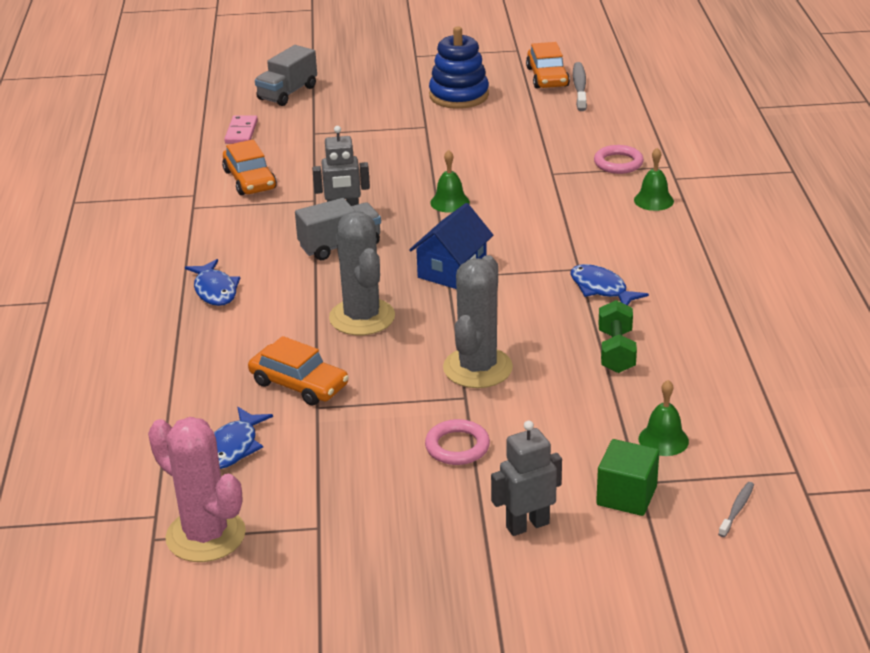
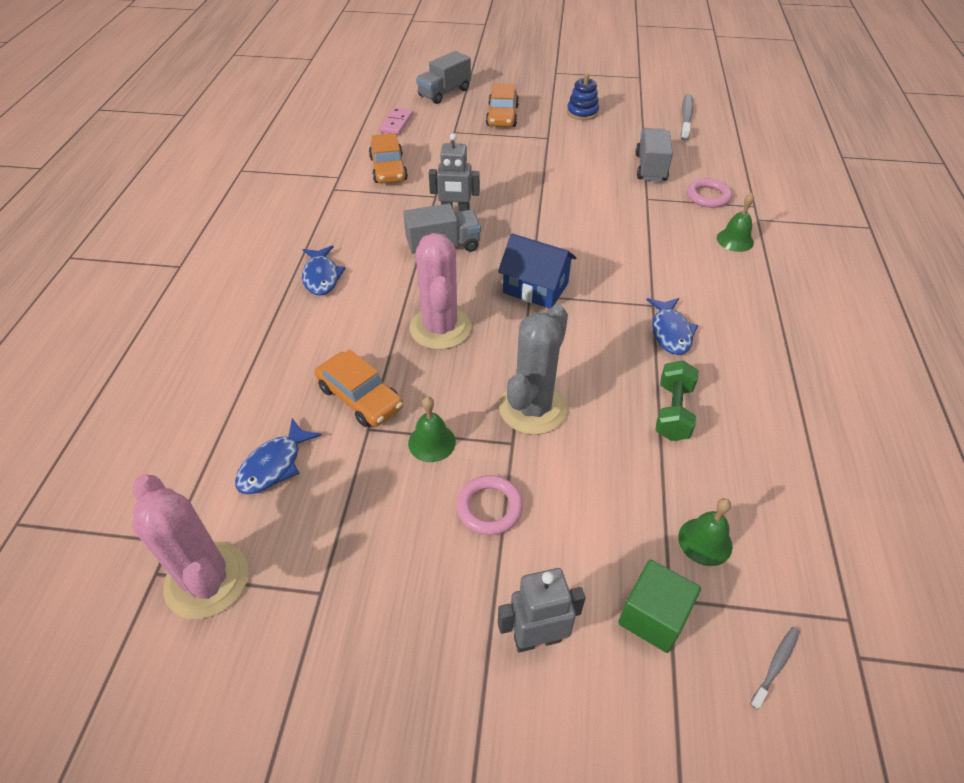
camera: 10 degrees right, 15 degrees up
grey cactus [329,211,395,335] -> pink cactus [410,233,471,350]
blue house [409,203,493,289] -> blue house turned 75 degrees clockwise [498,233,576,309]
blue stacking toy [429,26,489,109] -> blue stacking toy [567,73,599,120], size x0.63
green bell [430,150,470,213] -> green bell moved to [408,397,456,462]
orange car [526,42,570,89] -> orange car moved to [486,83,519,127]
blue fish [570,264,649,306] -> blue fish turned 150 degrees counterclockwise [646,298,698,355]
none -> grey truck [635,128,673,181]

